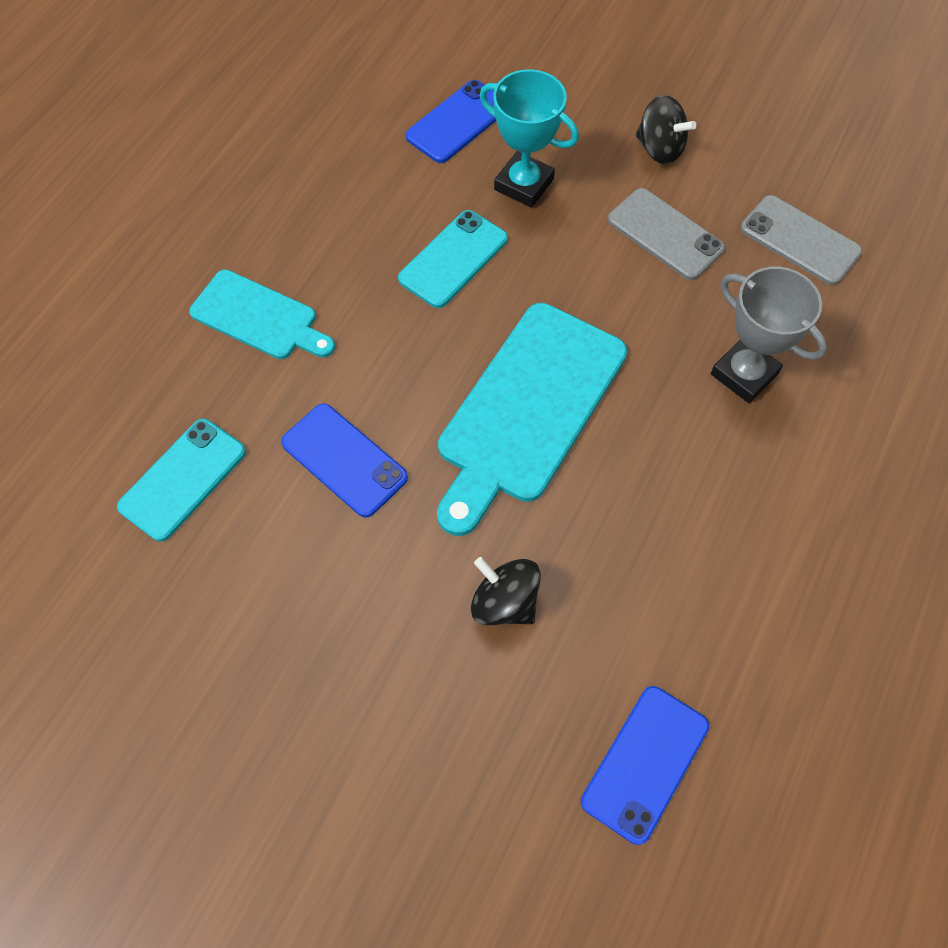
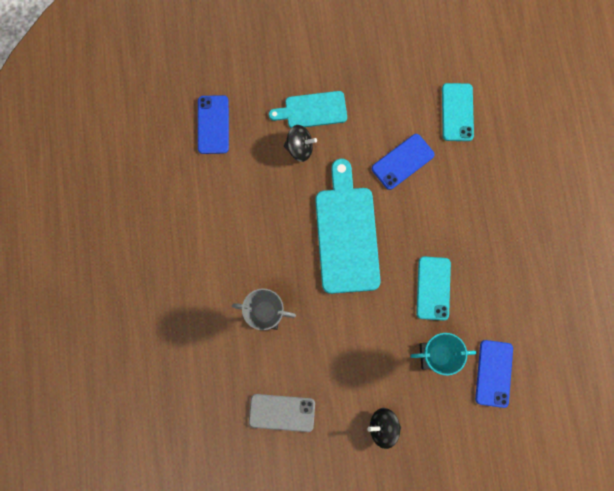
camera: 145 degrees right, 15 degrees up
turquoise cutting board [189,270,335,359] -> turquoise cutting board moved to [269,91,347,128]
blue phone [281,404,408,518] -> blue phone turned 45 degrees counterclockwise [372,134,435,190]
grey phone [608,188,725,280] -> none

